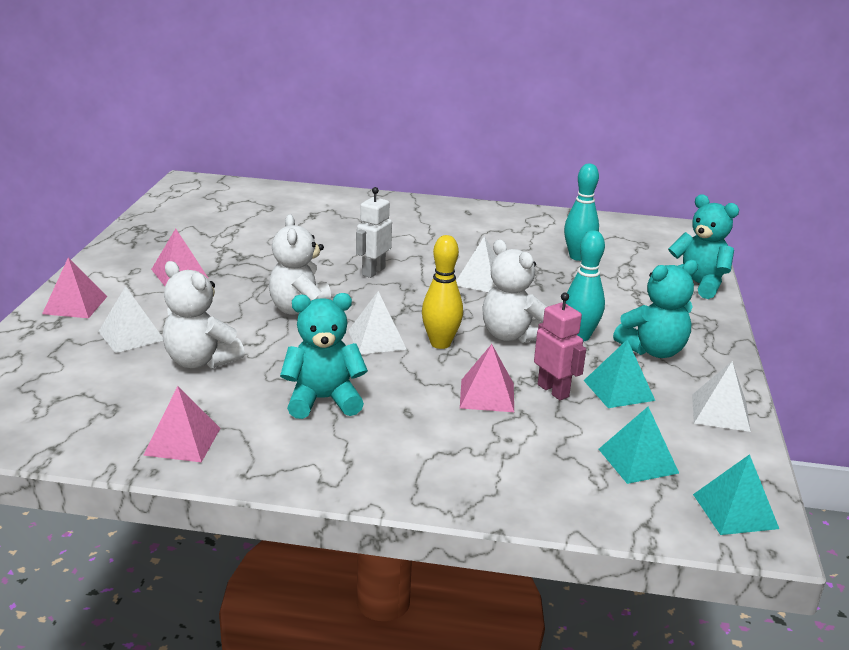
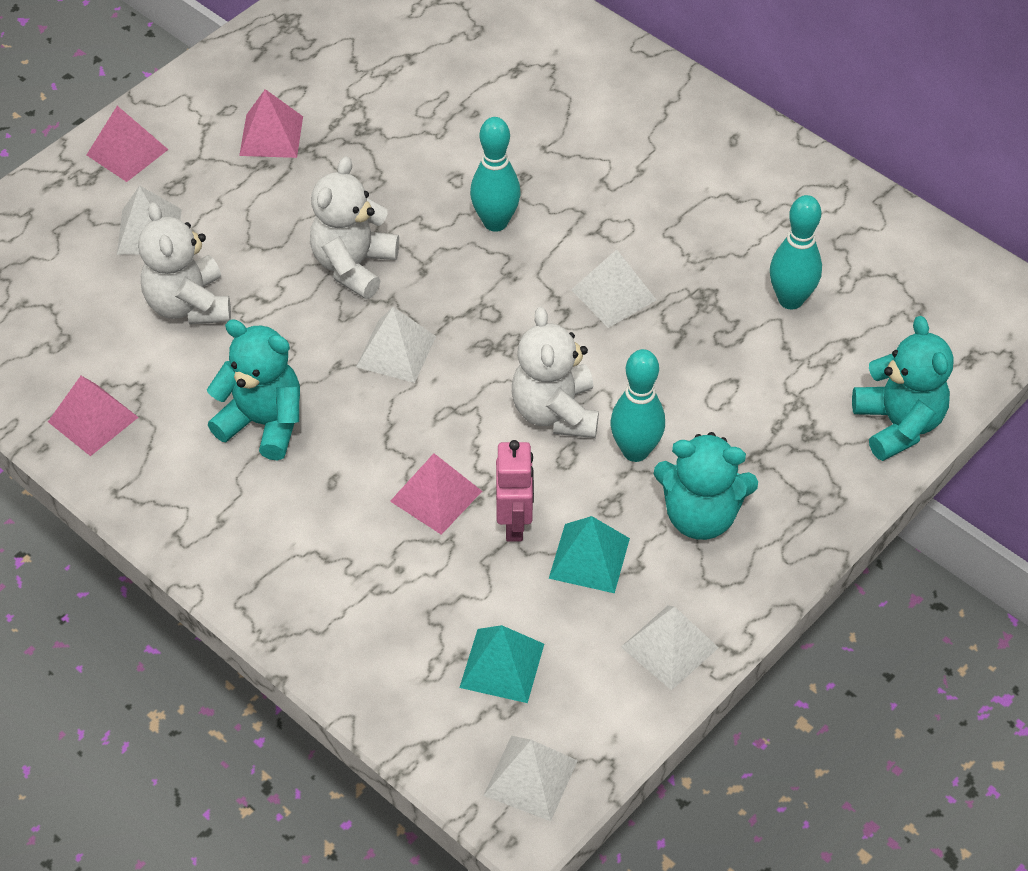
camera: 35 degrees right, 25 degrees up
white robot [356,187,392,278] -> turquoise bowling pin [470,117,521,232]
yellow bowling pin [422,235,463,349] -> none
turquoise pyramid [693,454,779,535] -> white pyramid [483,736,578,821]

